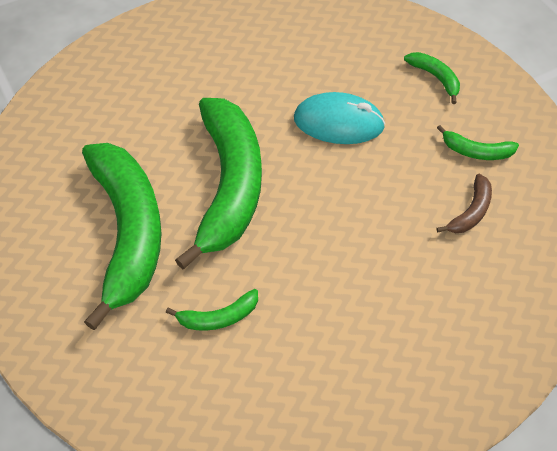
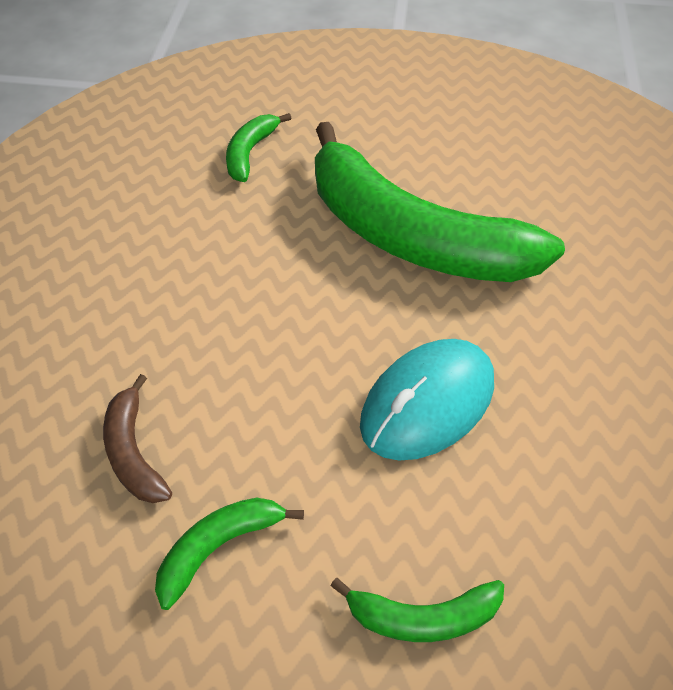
camera: 125 degrees right, 5 degrees down
green banana [82,143,162,330] -> none

